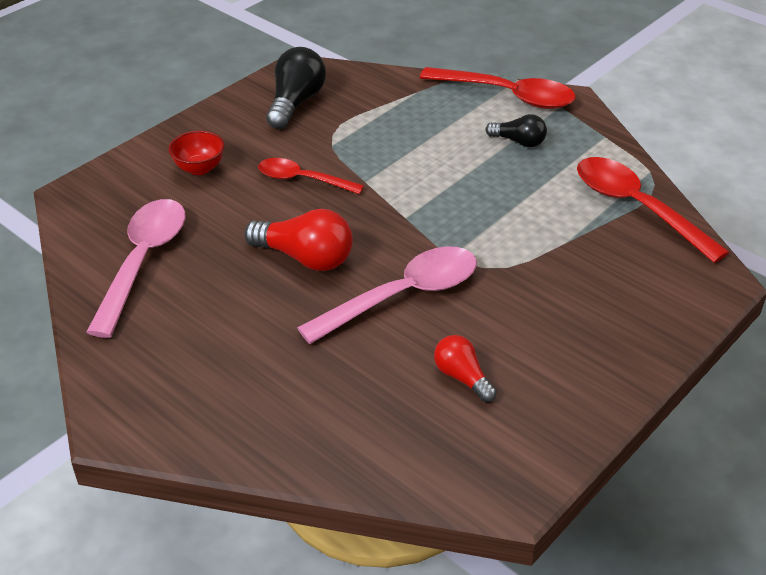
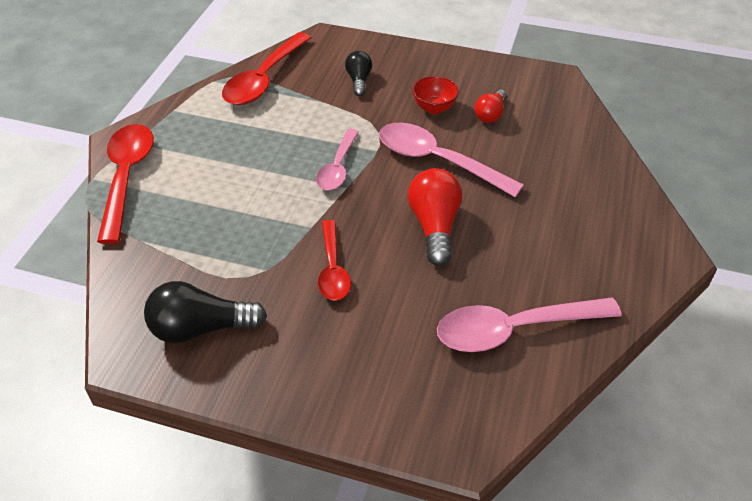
camera: 115 degrees left, 5 degrees up
red bowl [169,130,225,175] -> red bowl moved to [412,76,459,114]
black light bulb [485,114,547,147] -> black light bulb moved to [345,51,372,96]
none -> pink spoon [316,129,359,190]

